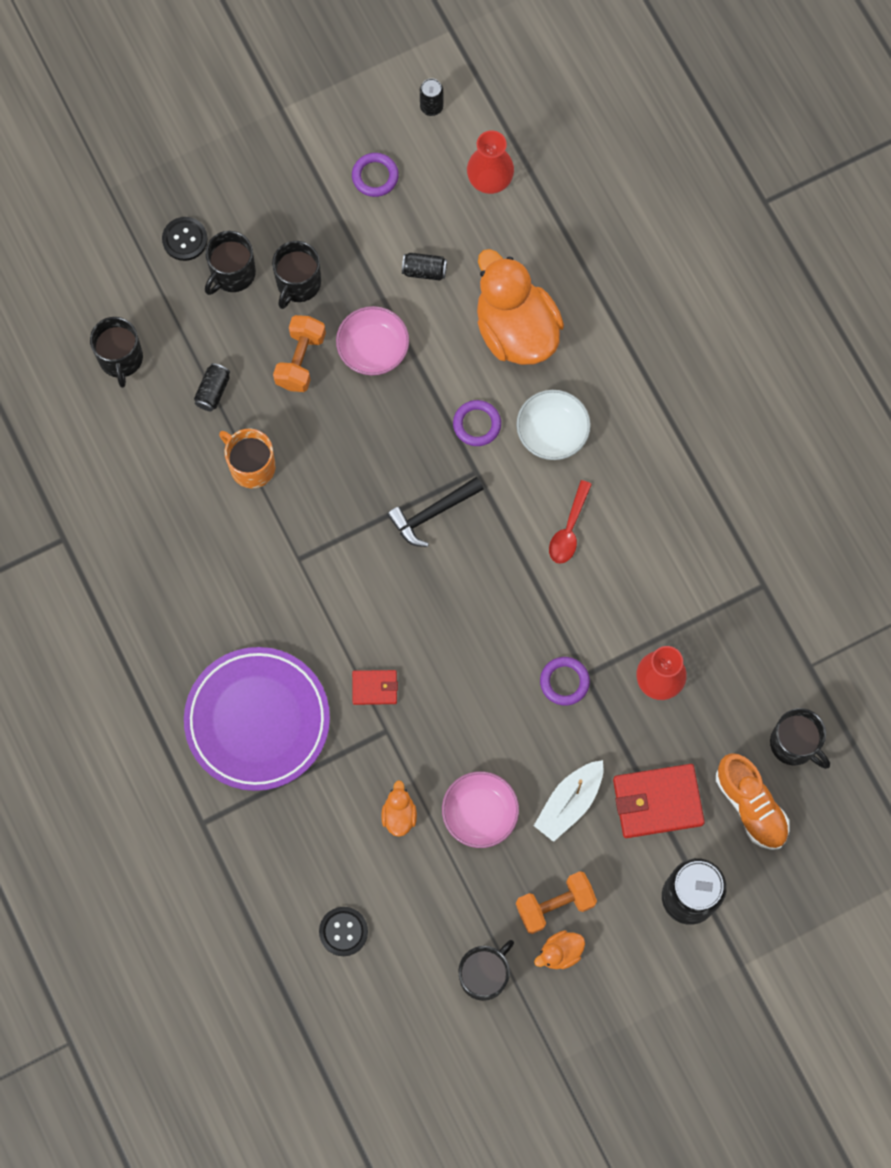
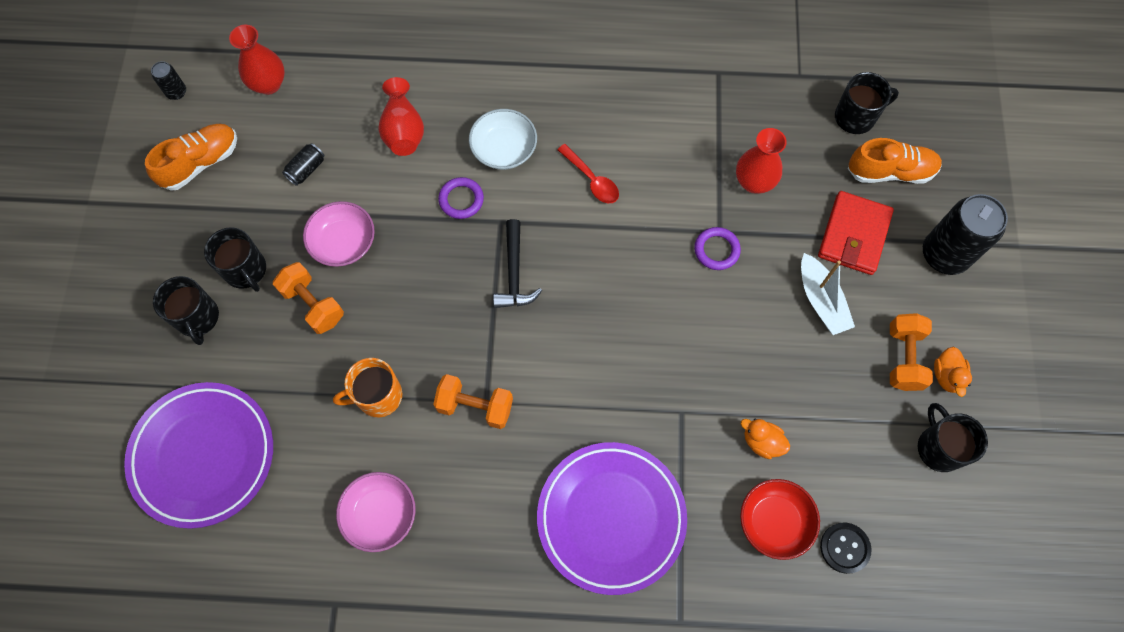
camera: 60 degrees left, 5 degrees down
black mug [90,317,143,388] -> purple plate [124,382,273,529]
black button [162,217,208,261] -> none
black can [194,363,230,411] -> none
purple ring [352,153,399,197] -> orange shoe [145,124,237,191]
red wallet [352,670,398,705] -> none
pink bowl [442,771,519,848] -> pink bowl moved to [336,472,416,552]
orange duck [477,249,564,365] -> red vase [378,77,424,156]
none -> orange dumbbell [433,374,513,429]
none -> red bowl [740,479,820,560]

